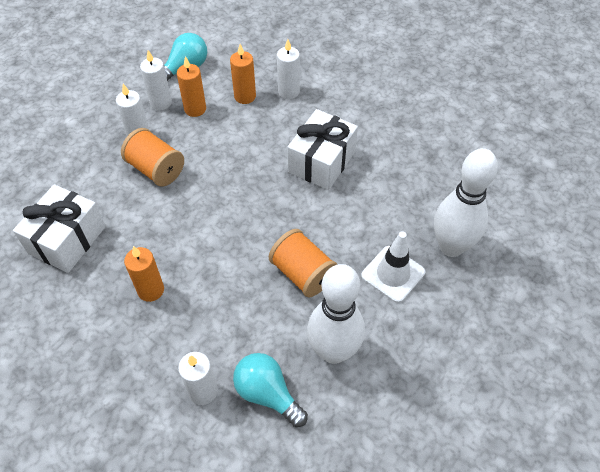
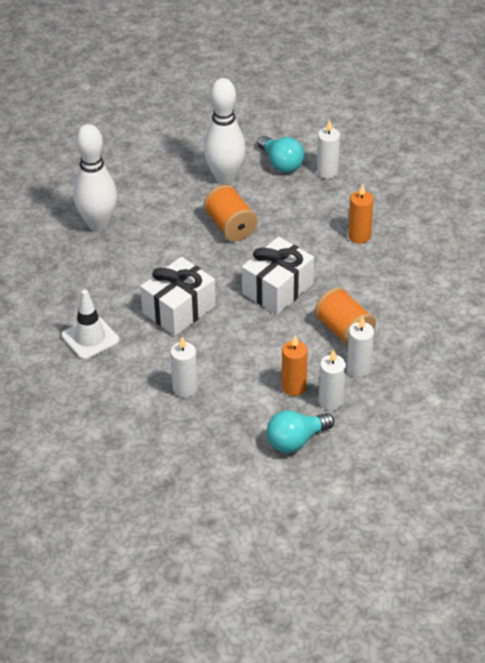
camera: 165 degrees left, 10 degrees down
white gift [13,184,106,273] -> white gift moved to [242,237,314,315]
orange candle [230,44,256,104] -> none
white traffic cone [361,231,425,303] -> white traffic cone moved to [61,290,119,360]

